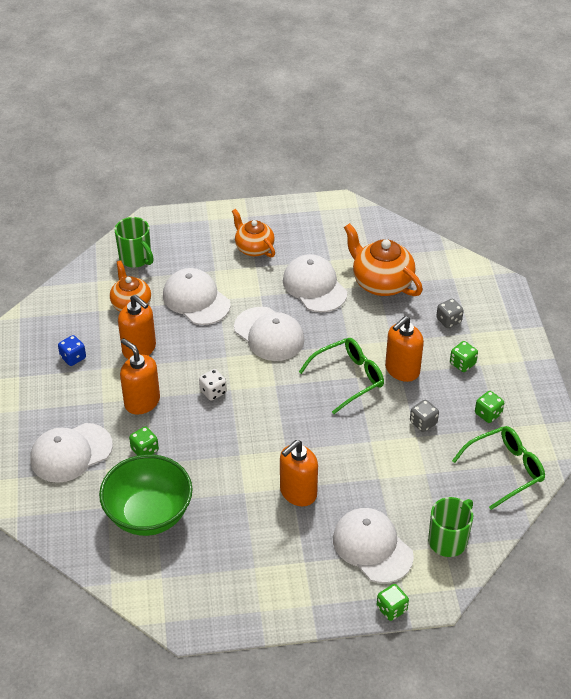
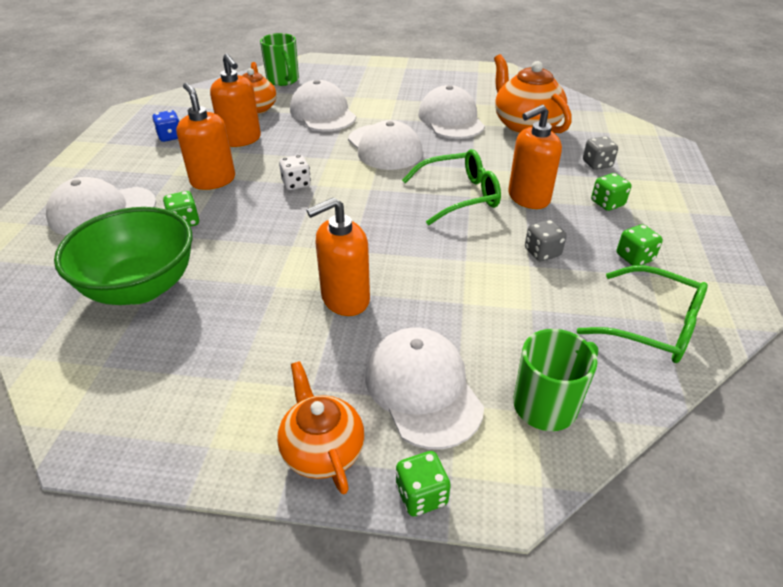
camera: 15 degrees right, 5 degrees down
orange teapot [232,209,275,257] -> orange teapot moved to [277,361,365,494]
green glasses [452,426,545,510] -> green glasses turned 45 degrees clockwise [577,265,708,363]

